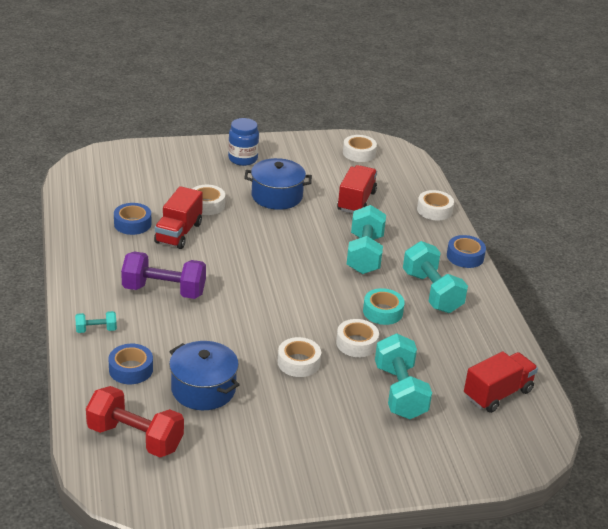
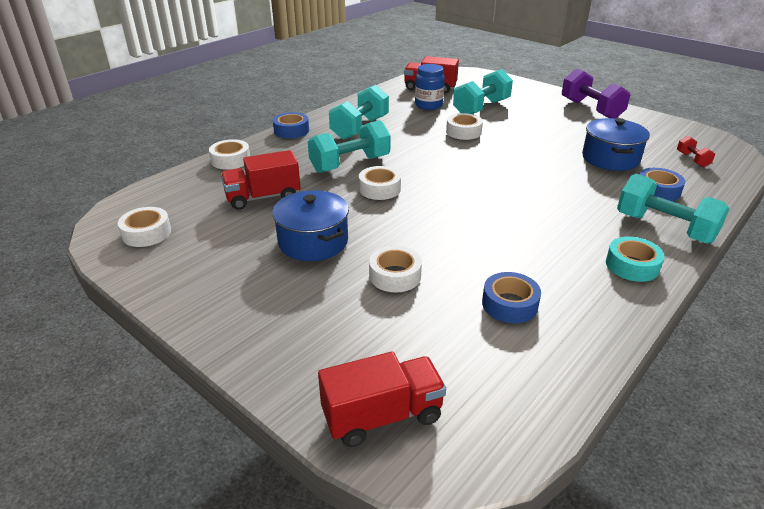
camera: 125 degrees left, 0 degrees up
turquoise dumbbell [75,311,117,333] -> turquoise dumbbell [617,174,730,244], size x2.07
red dumbbell [86,386,184,457] -> red dumbbell [677,136,715,167], size x0.48
purple dumbbell [121,251,206,299] -> purple dumbbell moved to [562,69,630,119]
red truck [154,186,203,249] -> red truck moved to [318,352,446,447]
blue jar [228,118,259,166] -> blue jar moved to [415,64,445,110]
white tape [278,337,321,377] -> white tape moved to [359,166,401,200]
turquoise tape [363,288,405,325] -> turquoise tape moved to [606,237,664,282]

